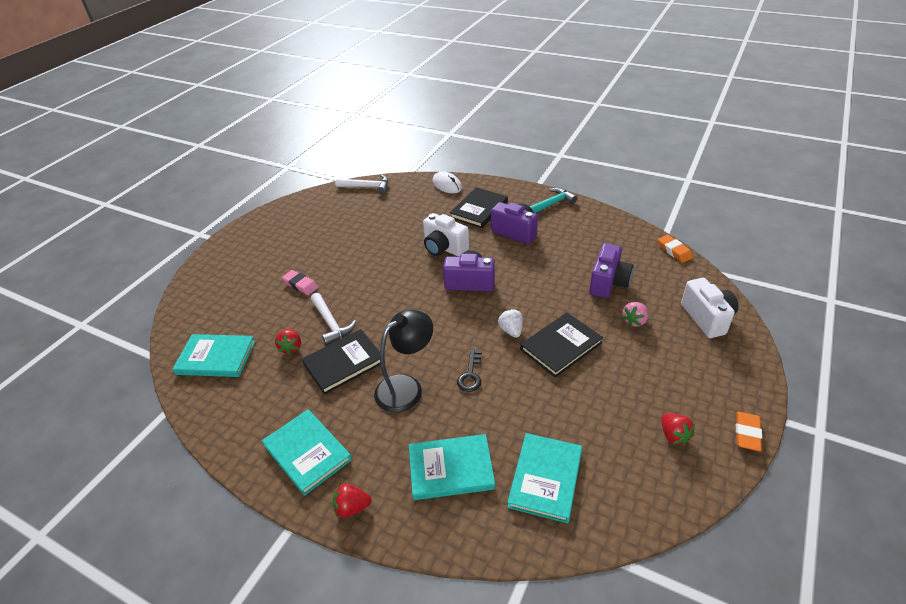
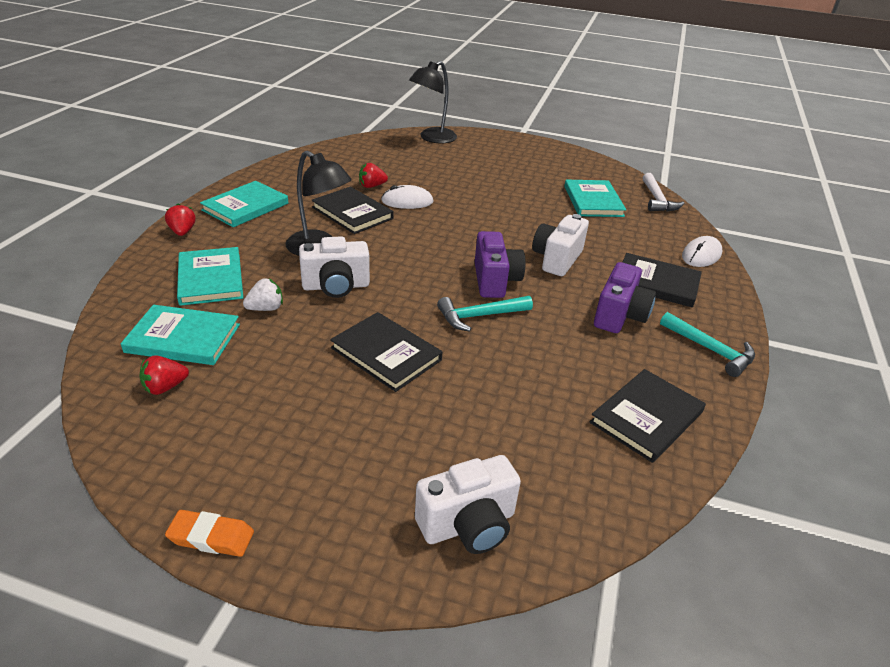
camera: 75 degrees right, 5 degrees down
turquoise book [172,334,255,377] -> turquoise book moved to [564,180,627,217]
pink eraser [282,270,318,295] -> none
white hammer [311,293,356,346] -> white mouse [381,185,433,209]
black key [457,349,482,392] -> white camera [299,236,370,298]
white strawberry [498,309,523,338] -> white strawberry moved to [243,278,283,311]
purple camera [589,243,633,298] -> none
pink strawberry [622,302,648,327] -> none
orange eraser [658,235,693,263] -> none
red strawberry [661,413,695,445] -> red strawberry moved to [140,355,189,395]
none -> black lamp [409,61,457,143]
none -> turquoise hammer [437,296,533,332]
none -> black book [590,369,706,463]

